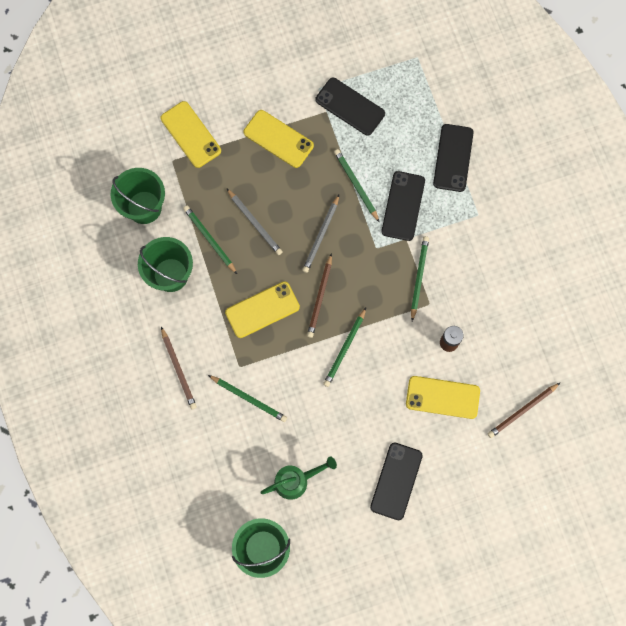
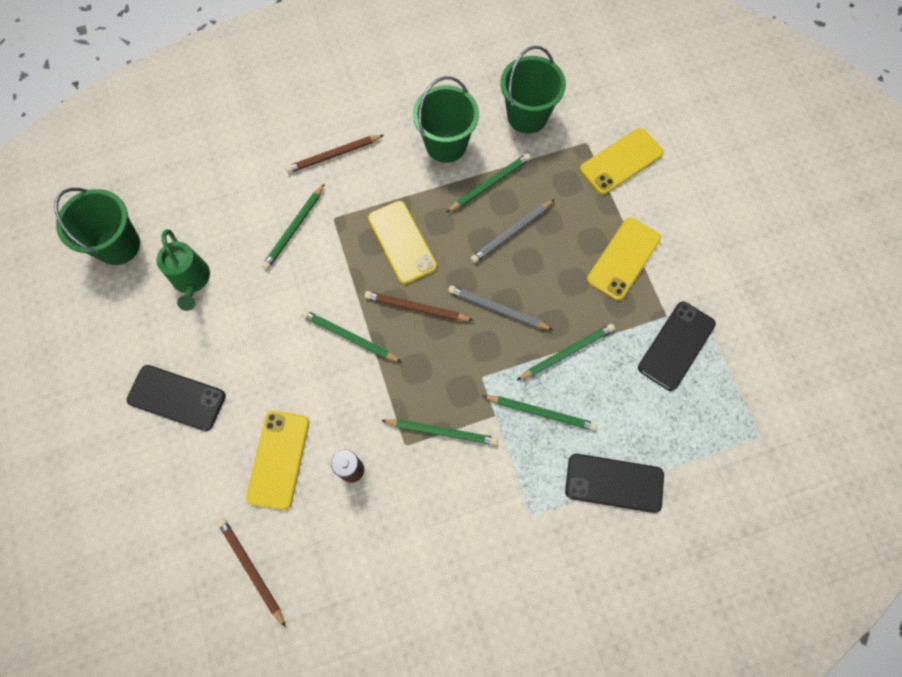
camera: 90 degrees right, 5 degrees down
black phone [382,171,425,241] -> green pencil [483,395,597,431]

